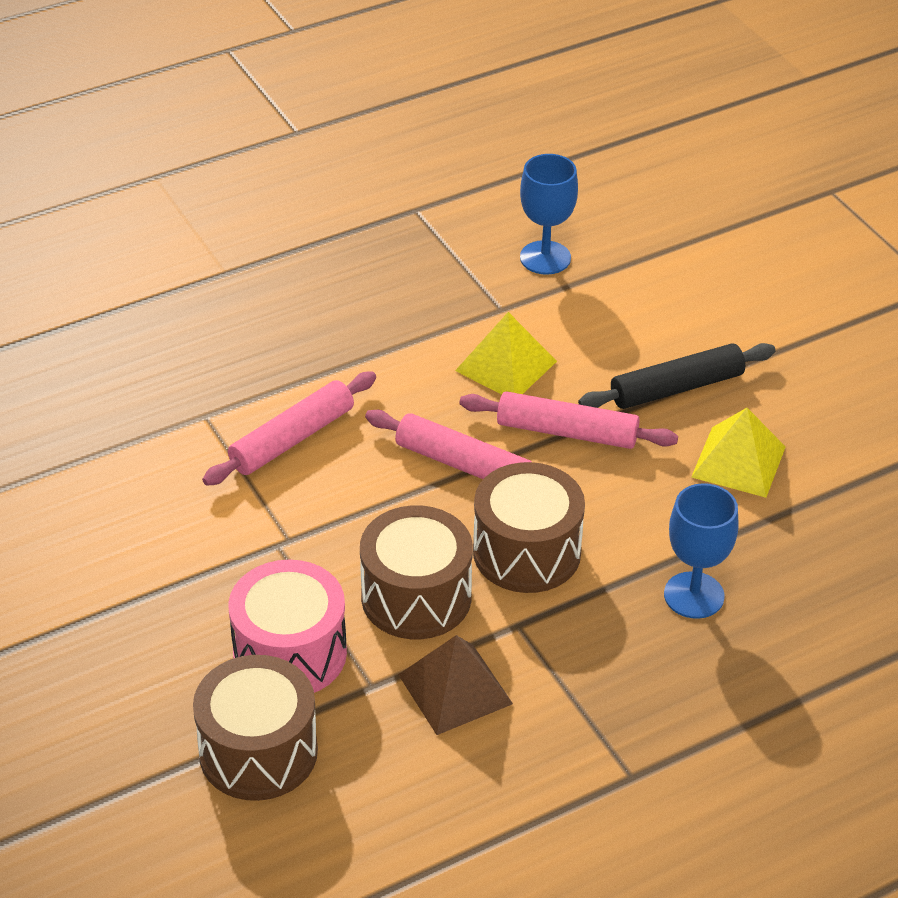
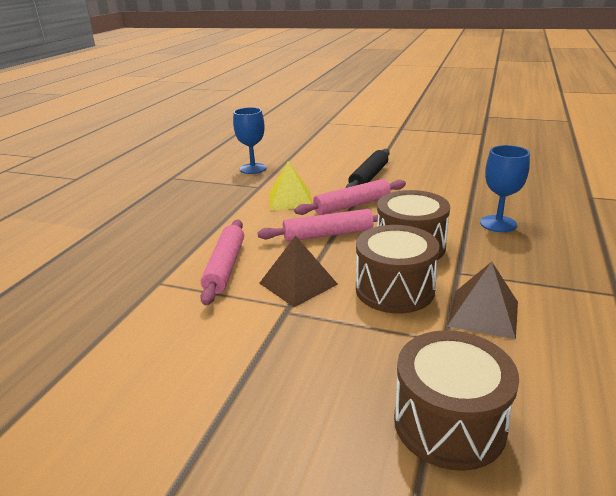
camera: 40 degrees left, 15 degrees down
pink drum [228,560,347,693] -> none
yellow pyramid [691,408,786,498] -> none
none -> brown pyramid [259,235,338,307]

